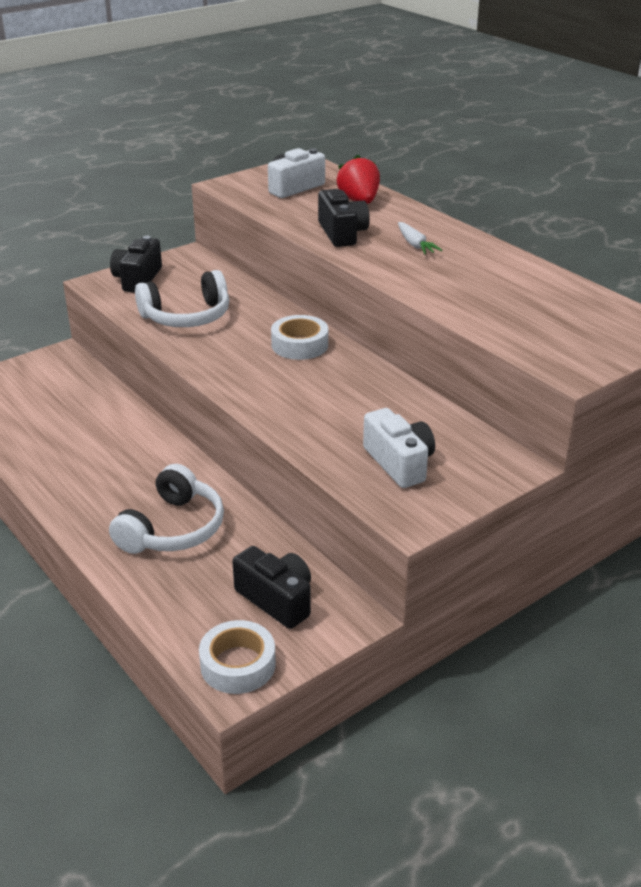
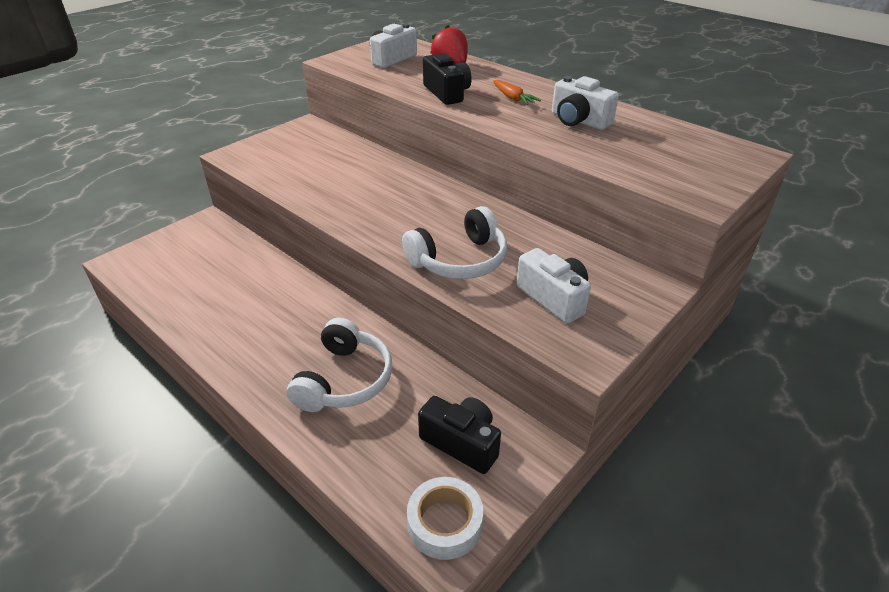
camera: 10 degrees left, 5 degrees up
black camera [110,236,162,293] -> none
white headphones [135,270,229,327] -> white headphones moved to [402,206,507,279]
white tape [271,315,328,360] -> none
white carrot [398,222,442,254] -> orange carrot [493,80,541,105]
none -> white camera [552,76,619,130]

